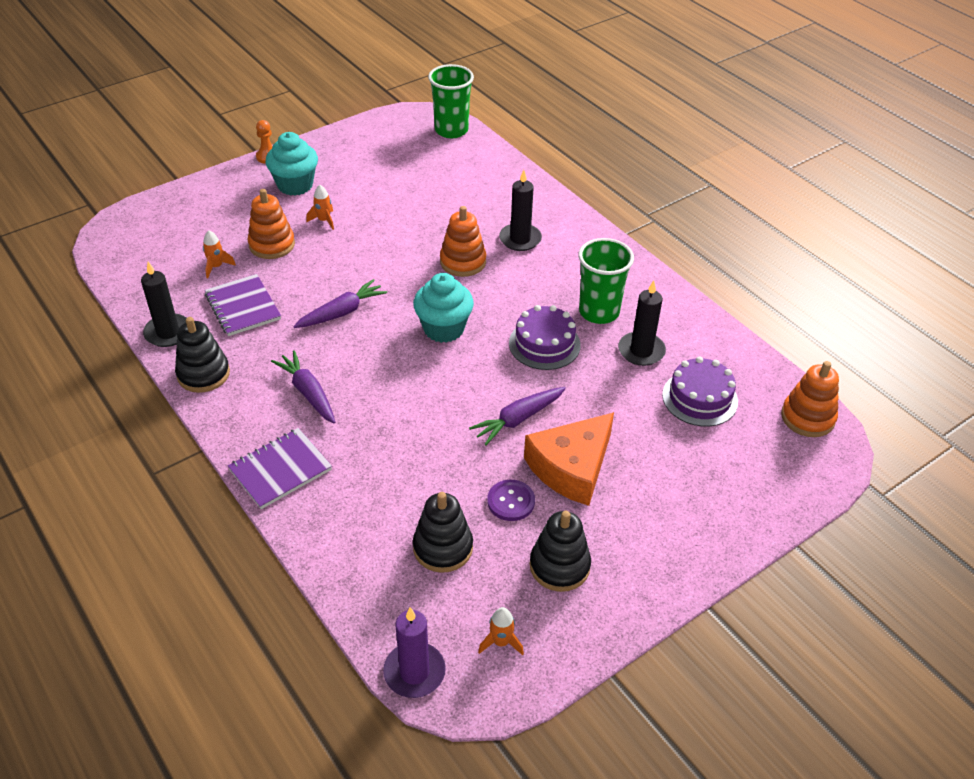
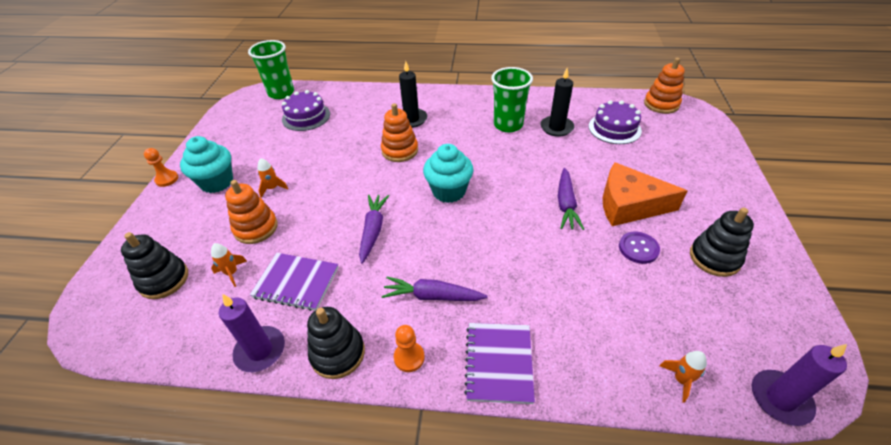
camera: 45 degrees left, 0 degrees up
black candle [141,262,186,347] -> purple candle [219,294,285,372]
black stacking toy [413,492,473,573] -> black stacking toy moved to [121,232,188,299]
orange rocket [478,607,524,655] -> orange rocket moved to [659,351,707,403]
purple cake [509,305,581,370] -> purple cake moved to [282,90,330,131]
orange cheese [524,412,614,506] -> orange cheese turned 105 degrees clockwise [603,162,688,226]
none -> orange pawn [394,325,425,372]

